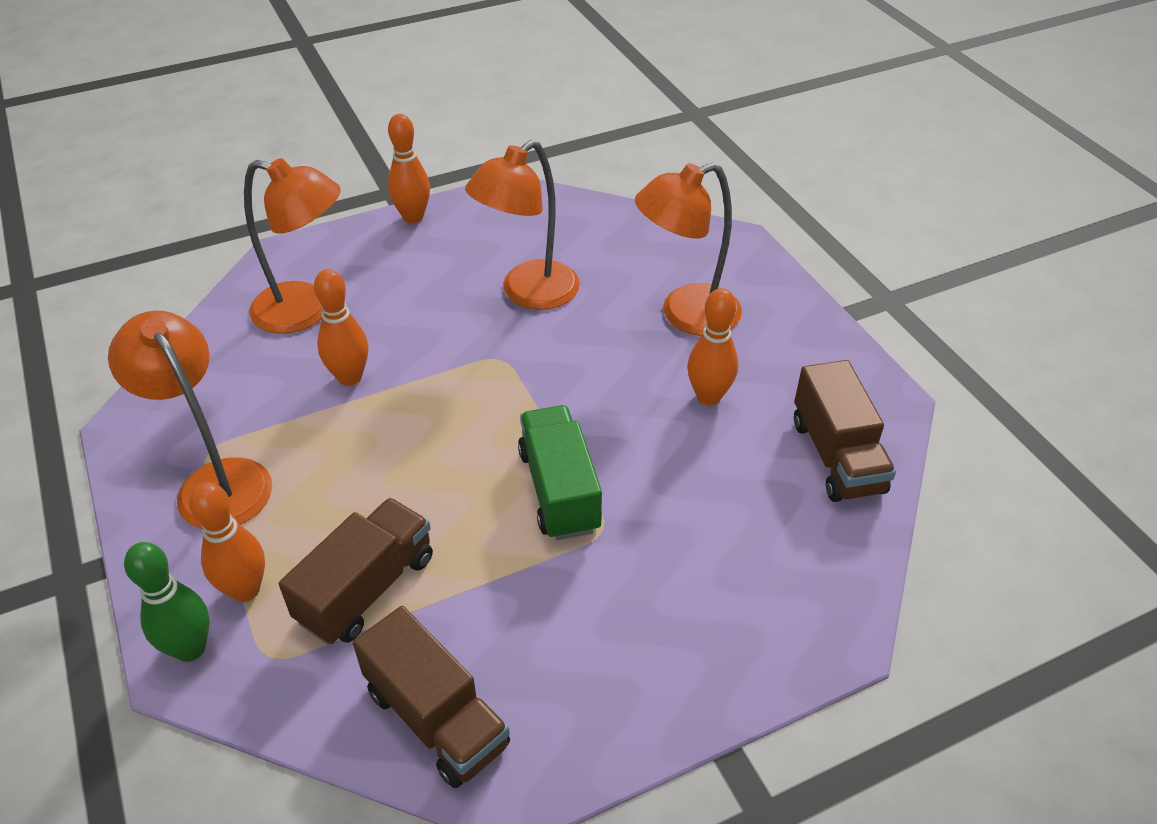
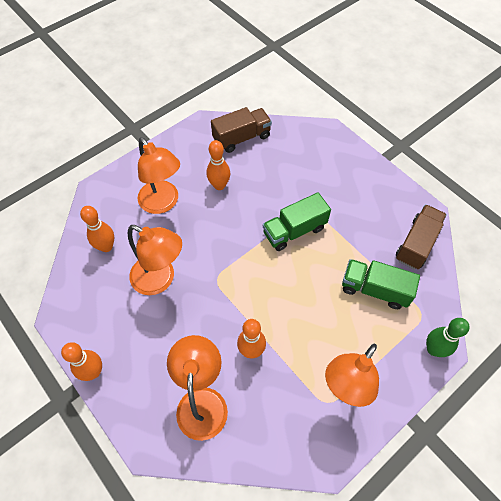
camera: 105 degrees left, 15 degrees up
orange bowling pin [189,482,265,602] -> orange bowling pin moved to [80,206,114,252]
brown truck [279,498,433,645] -> green truck [342,259,420,309]

